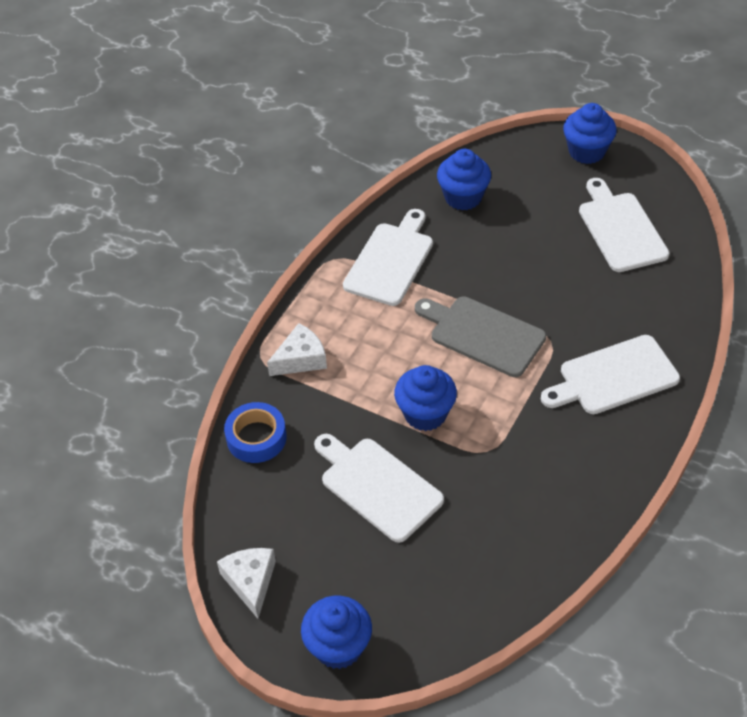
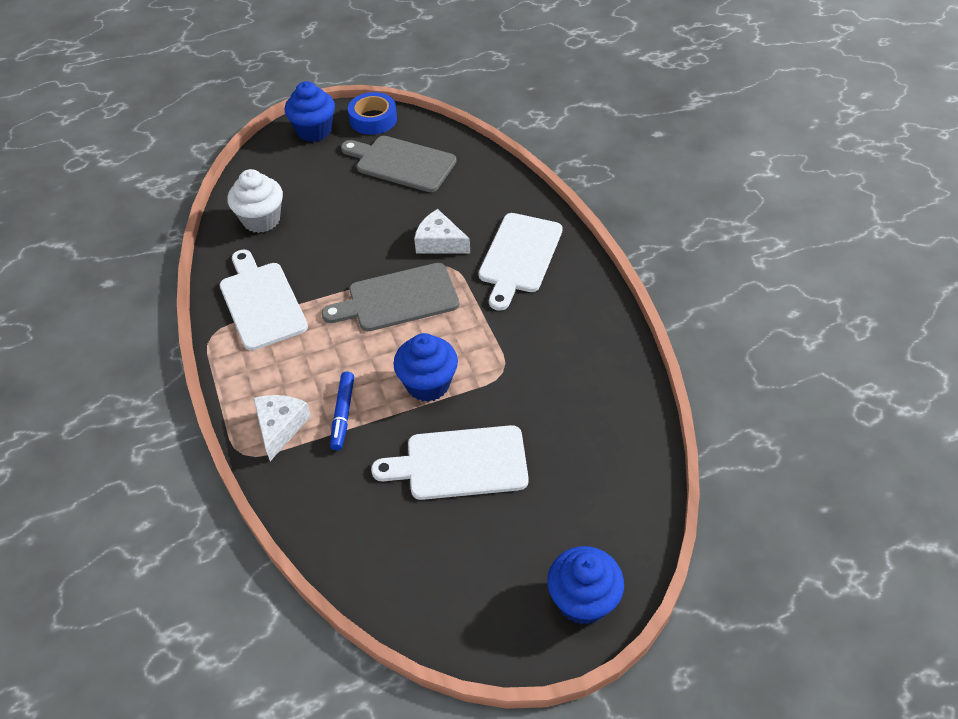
camera: 50 degrees left, 0 degrees up
white cheese [217,548,276,619] -> white cheese moved to [414,209,470,254]
blue tape [224,402,287,463] -> blue tape moved to [348,92,397,135]
blue cupcake [437,149,491,210] -> white cupcake [228,169,283,233]
white cutting board [579,178,670,272] -> grey cutting board [341,136,457,192]
none -> blue marker [330,372,354,450]

